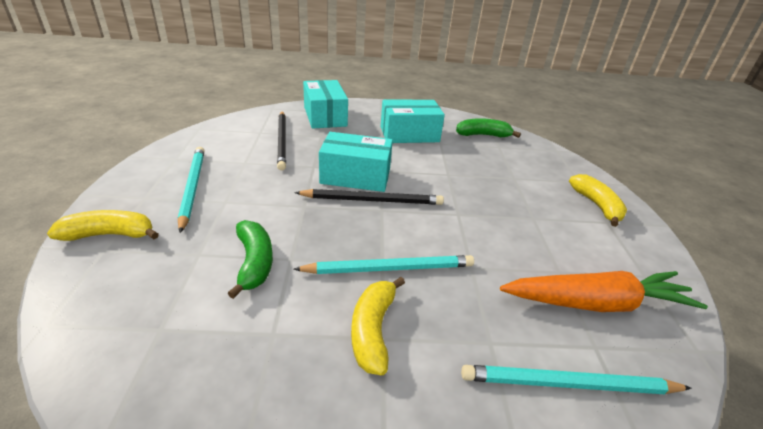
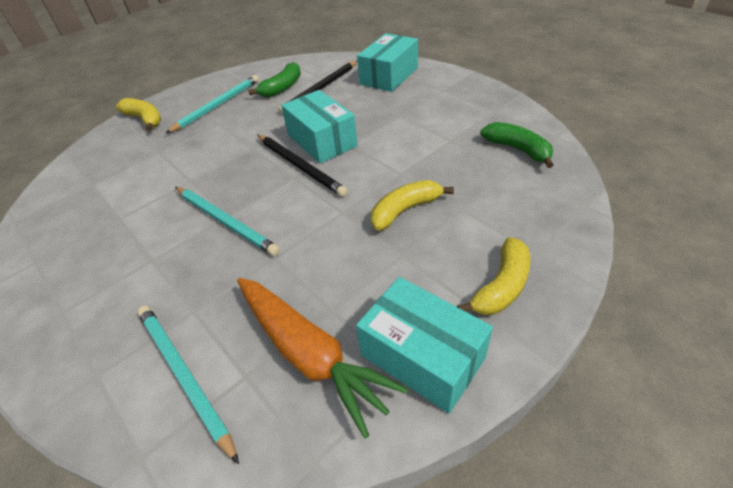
camera: 55 degrees right, 10 degrees up
green banana [227,220,273,299] -> green banana moved to [248,62,301,97]
yellow banana [351,277,405,375] -> yellow banana moved to [371,180,454,231]
turquoise box [381,100,445,143] -> turquoise box moved to [356,277,493,413]

